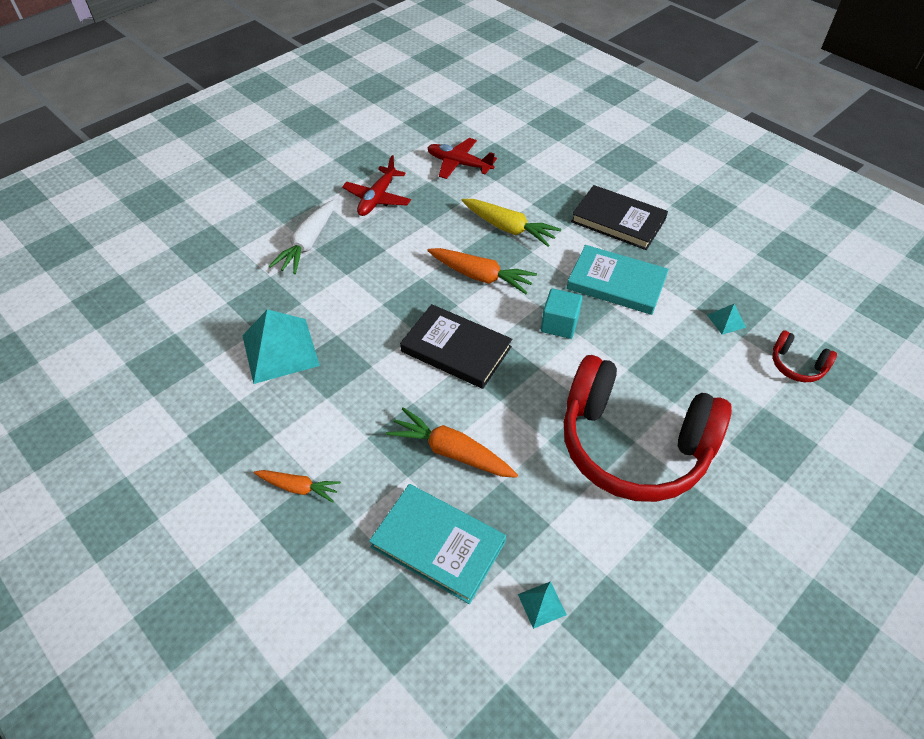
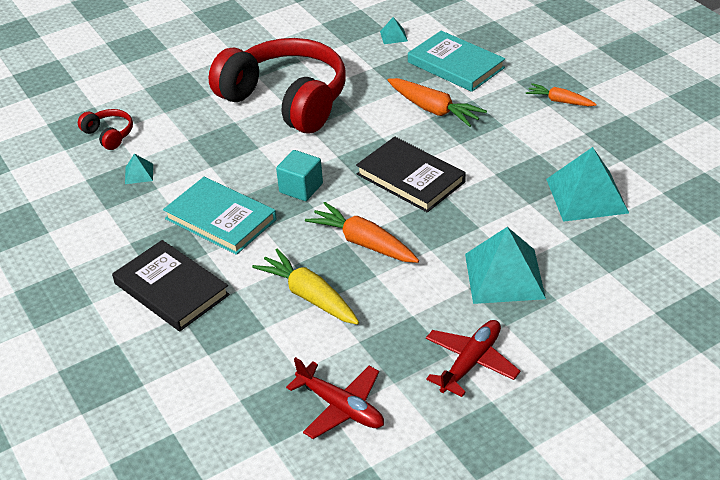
camera: 165 degrees left, 10 degrees down
white carrot [269,200,335,274] -> none
none -> turquoise pyramid [465,227,546,304]

